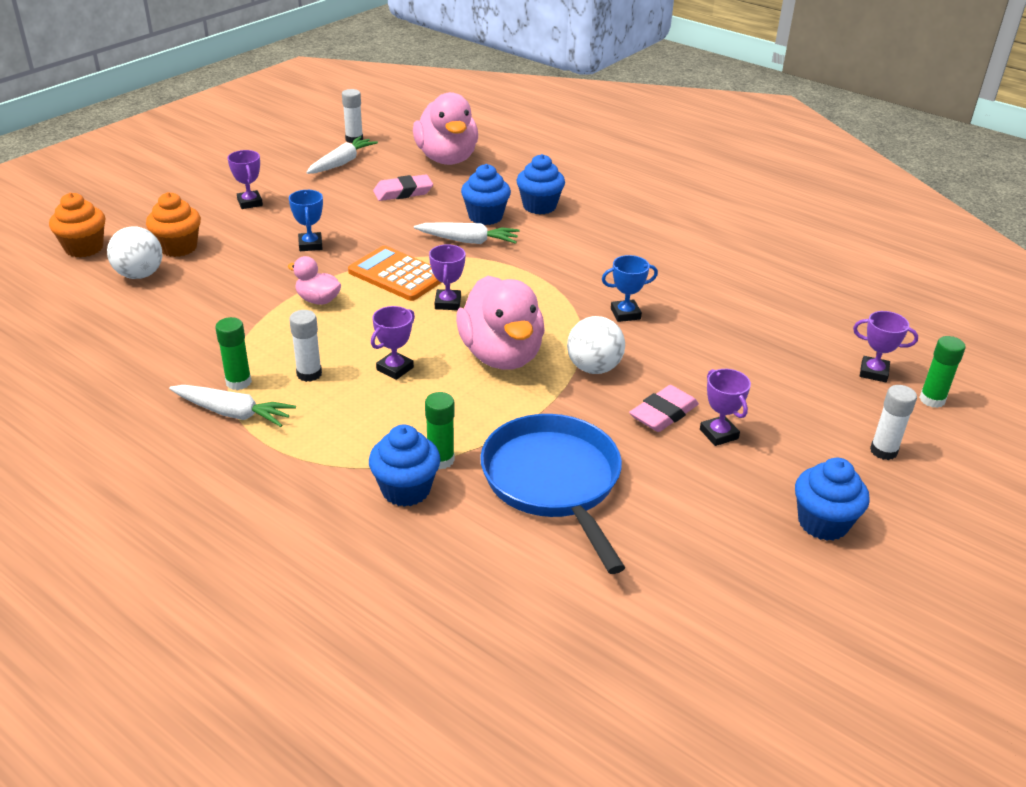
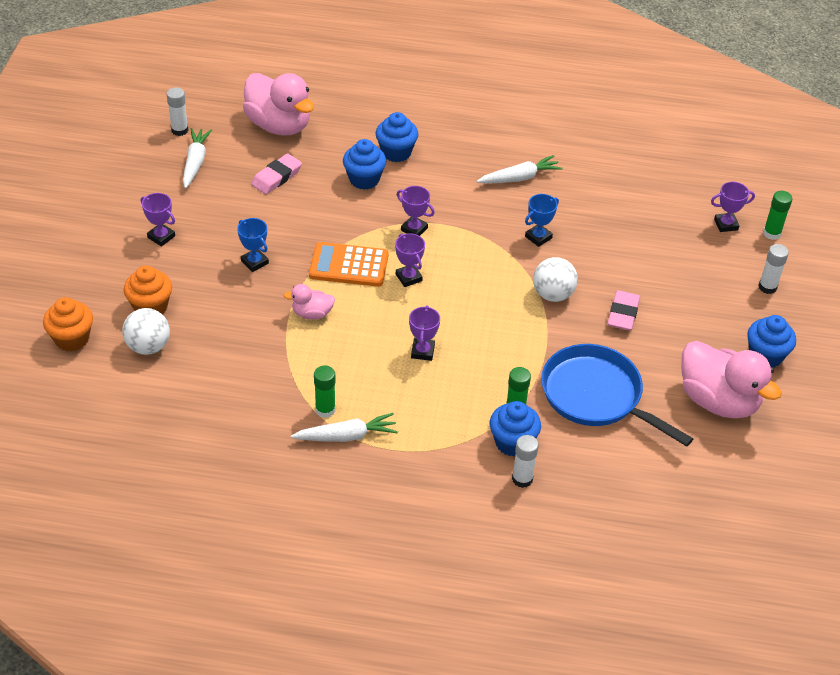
camera: 30 degrees left, 10 degrees up
white glue stick [289,310,322,382] -> white glue stick moved to [512,435,539,488]
white carrot [414,222,519,244] -> white carrot moved to [477,155,563,183]
pink duck [456,276,545,370] -> pink duck moved to [681,341,782,418]
purple trophy [700,369,751,446] -> purple trophy moved to [397,186,435,236]

